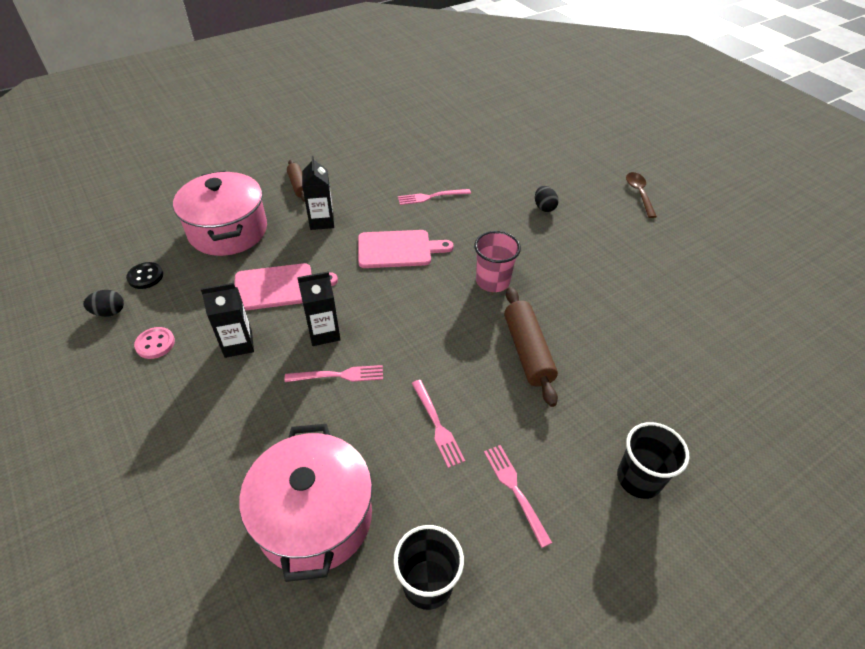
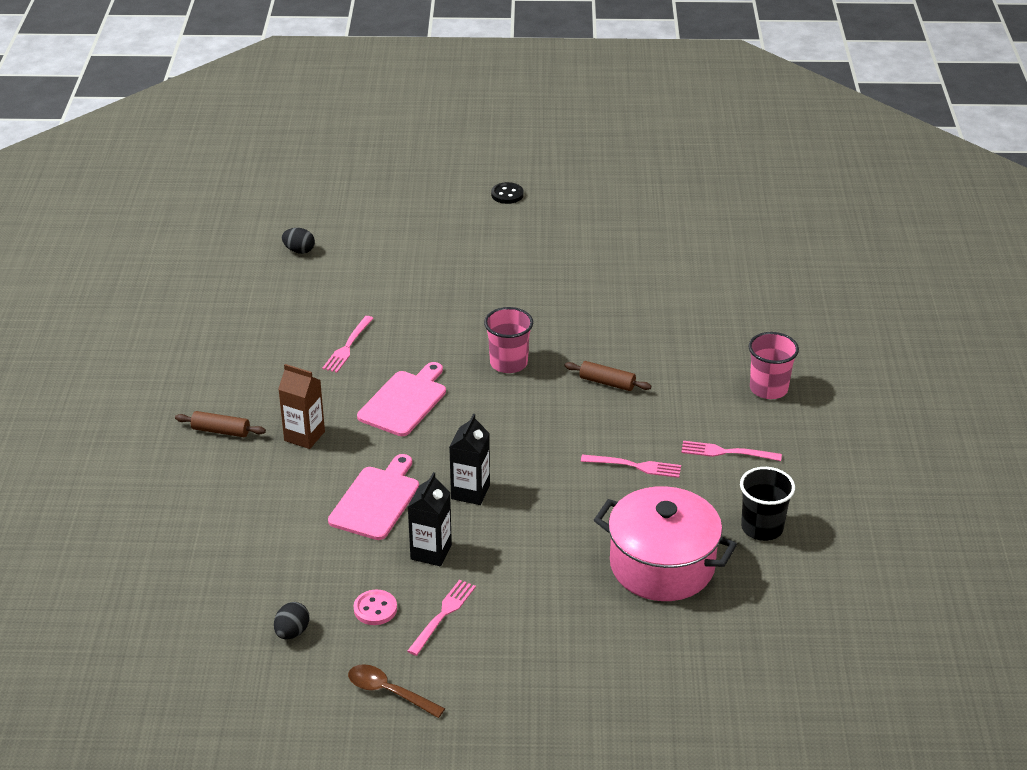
camera: 55 degrees left, 10 degrees down
black button [126,262,163,289] -> black button moved to [491,182,524,204]
pink pot [173,170,267,256] -> none
pink fork [285,365,383,382] -> pink fork moved to [407,580,476,656]
black carton [302,156,334,230] -> brown carton [278,364,325,449]
brown rolling pin [504,287,558,407] -> brown rolling pin [564,361,651,391], size x0.61
black egg [535,186,559,212] -> black egg moved to [282,228,315,254]
black cup [617,422,690,499] -> pink cup [749,332,799,399]
brown spoon [626,172,657,218] -> brown spoon moved to [348,664,445,718]

